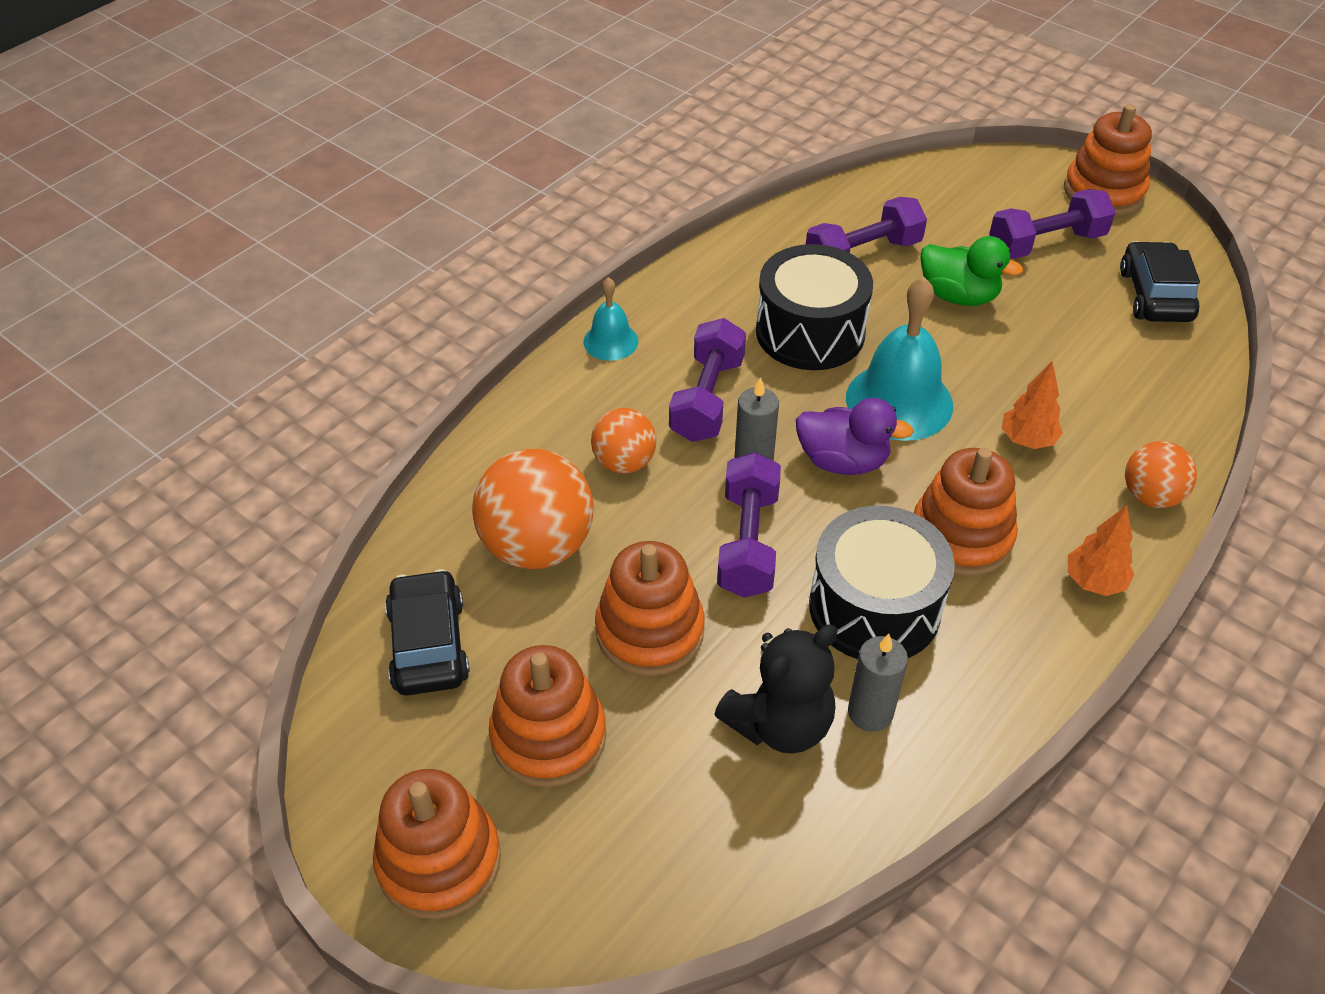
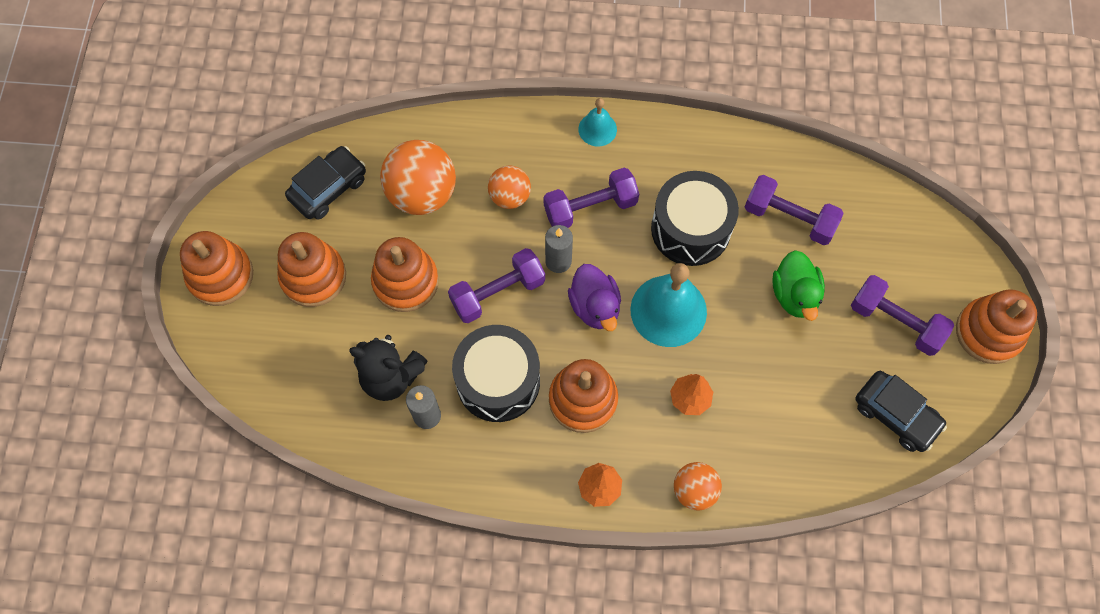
camera: 55 degrees right, 20 degrees up
black car [1120,241,1200,322] -> black car turned 75 degrees clockwise [856,371,947,452]

